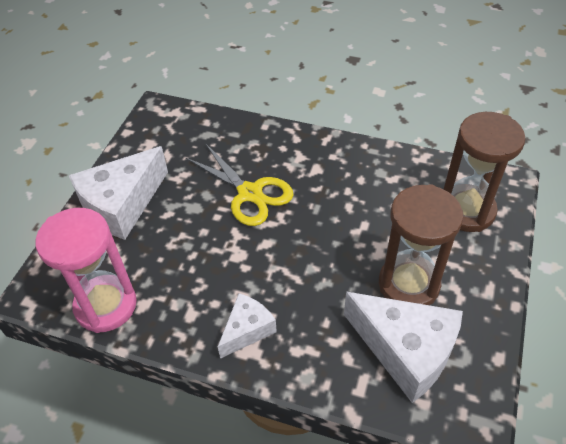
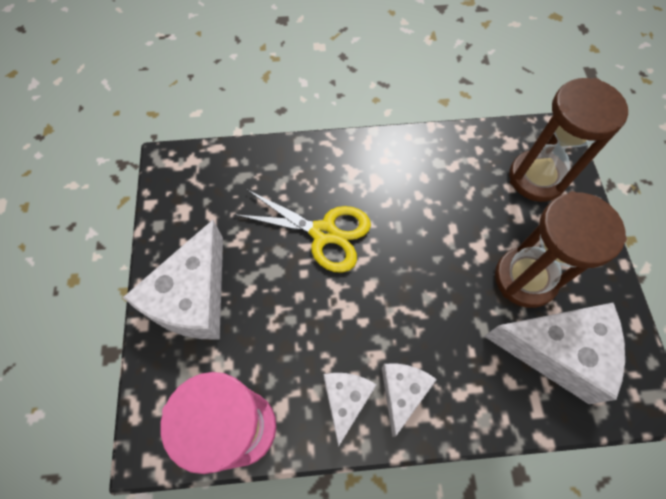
camera: 25 degrees left, 15 degrees up
none -> white cheese [323,373,377,447]

